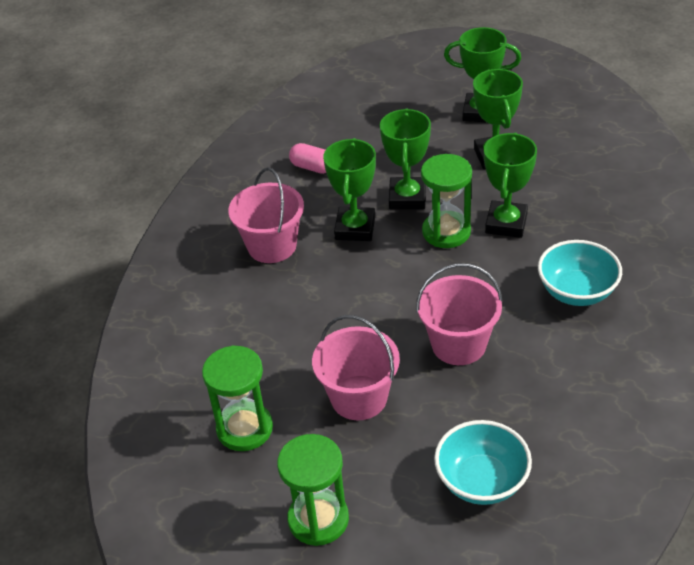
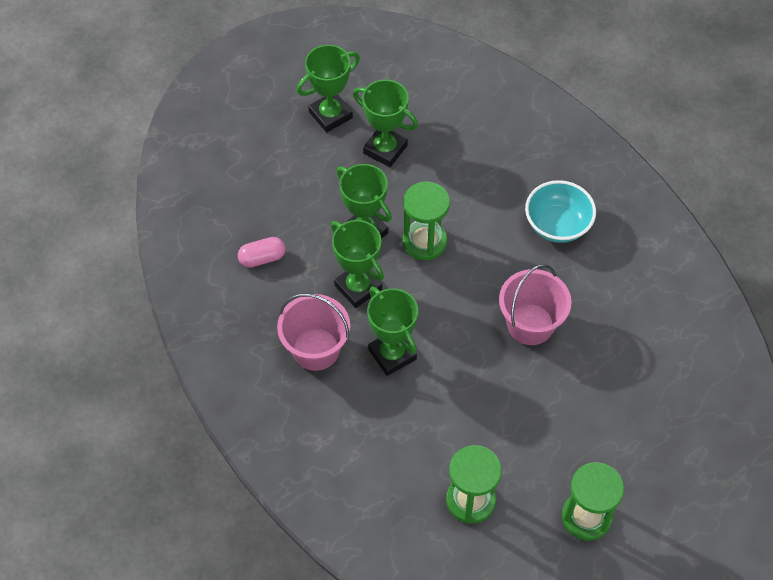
camera: 50 degrees left, 15 degrees up
pink bucket [312,315,400,420] -> none
turquoise bowl [434,420,532,505] -> none
green trophy [484,132,537,238] -> green trophy moved to [367,287,418,376]

